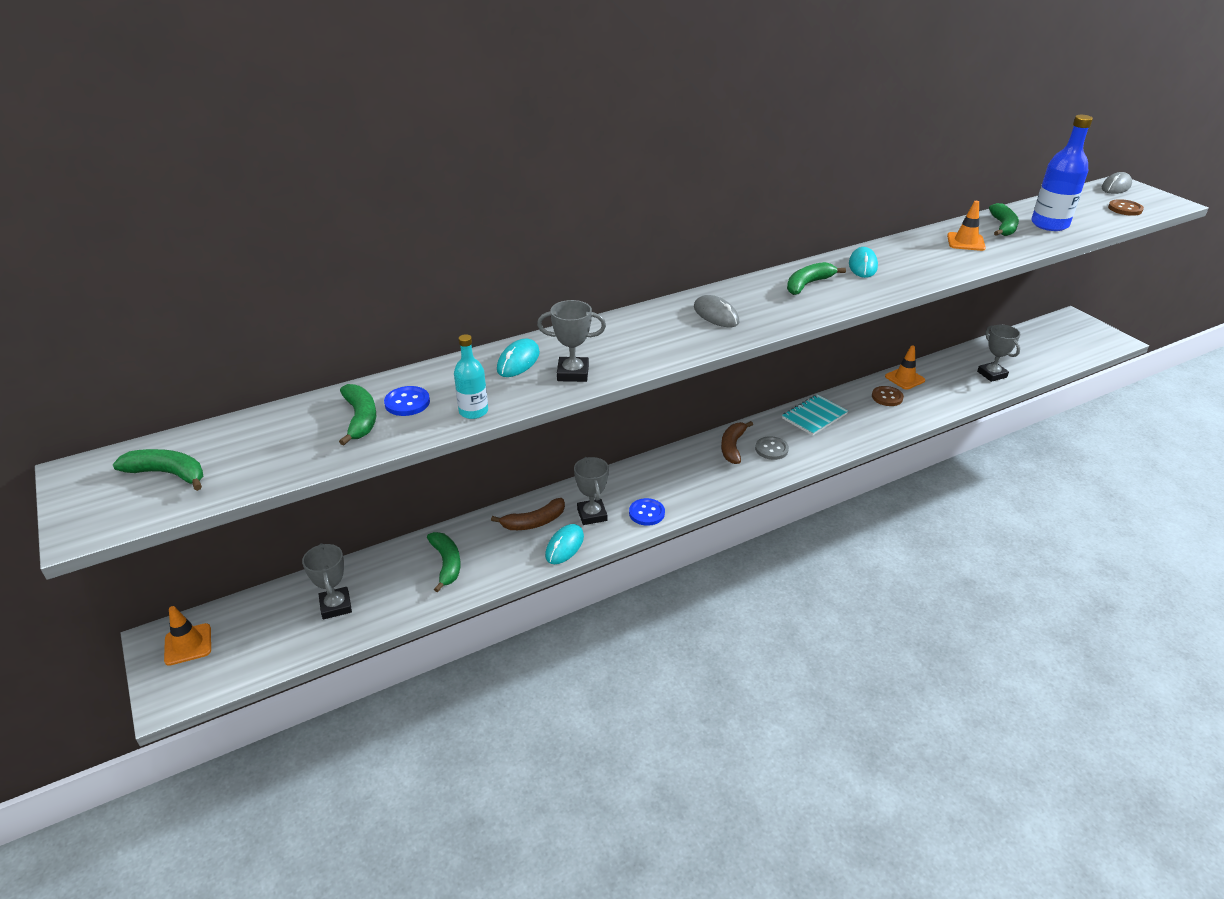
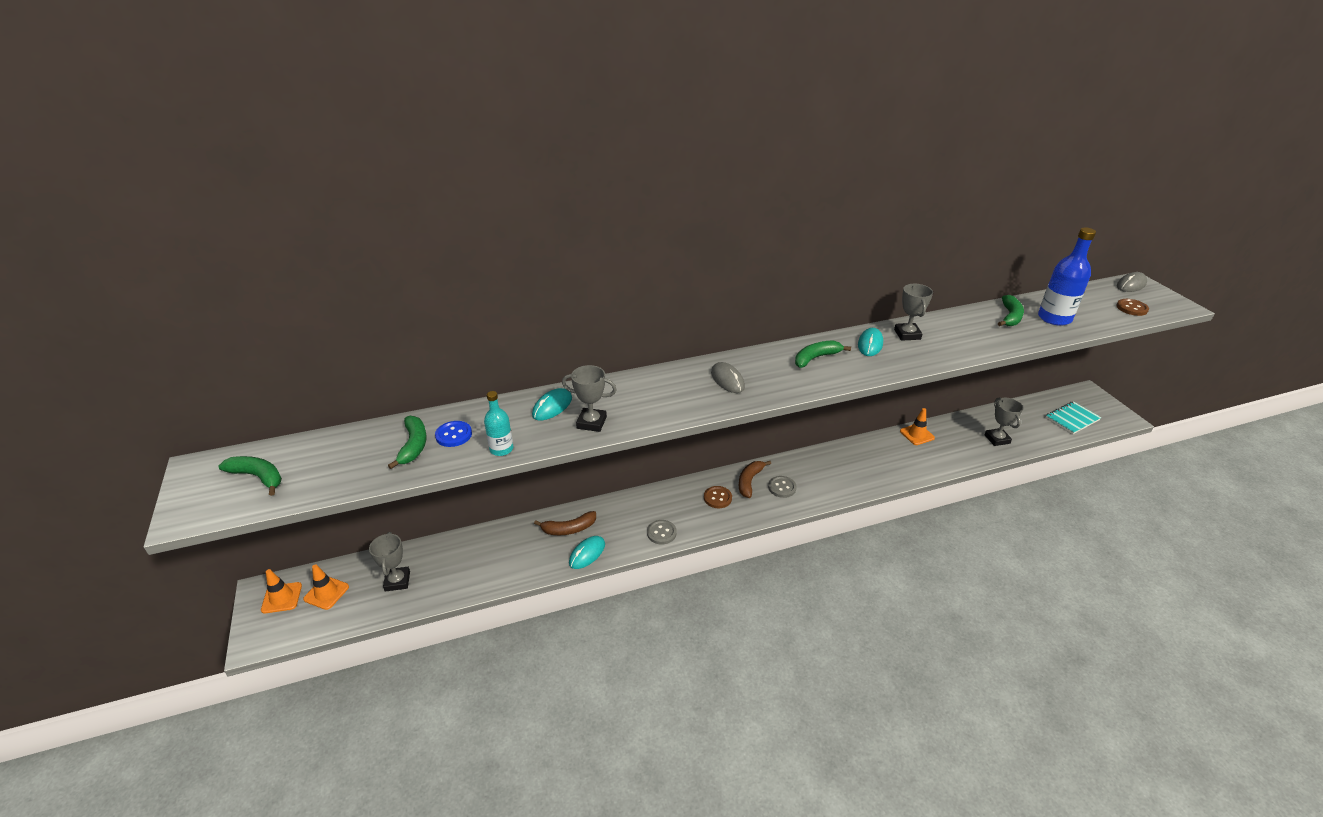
camera: 10 degrees right, 0 degrees up
green banana [427,532,460,593] -> none
grey trophy [574,457,609,525] -> grey trophy moved to [894,284,933,341]
blue button [629,498,665,526] -> grey button [647,520,677,544]
turquoise notebook [782,394,848,436] -> turquoise notebook moved to [1046,401,1101,434]
brown button [872,386,904,406] -> brown button moved to [704,486,732,508]
orange traffic cone [947,201,986,251] -> orange traffic cone moved to [303,564,349,610]

